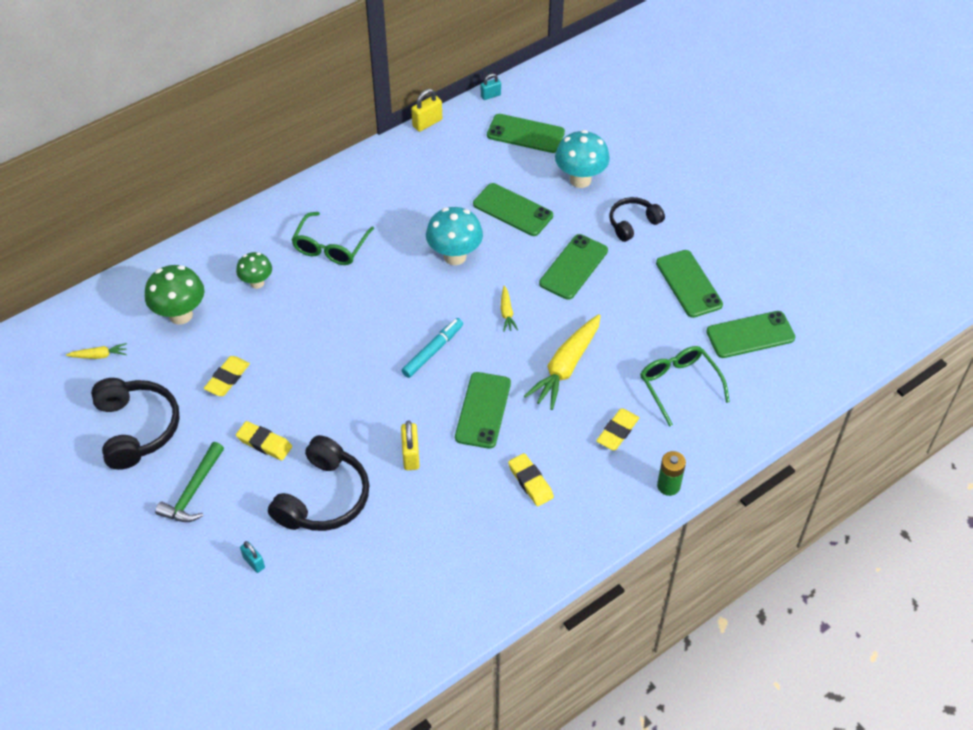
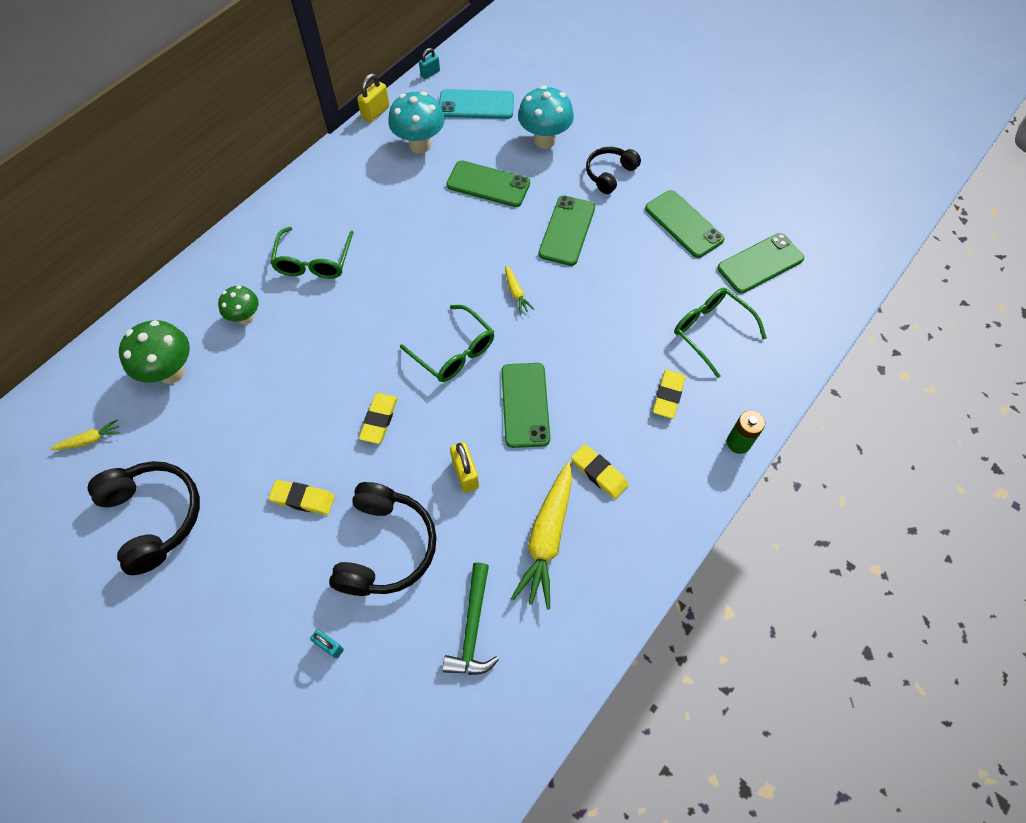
camera: 15 degrees left, 10 degrees up
green hammer [155,442,224,522] -> green hammer moved to [442,563,499,675]
yellow eraser [204,356,250,396] -> yellow eraser moved to [359,393,398,444]
turquoise marker [402,318,463,378] -> green glasses [400,305,494,382]
turquoise mushroom [426,207,483,265] -> turquoise mushroom moved to [388,92,445,153]
green phone [487,114,565,153] -> turquoise phone [439,89,514,119]
yellow carrot [524,314,601,410] -> yellow carrot moved to [511,462,572,610]

